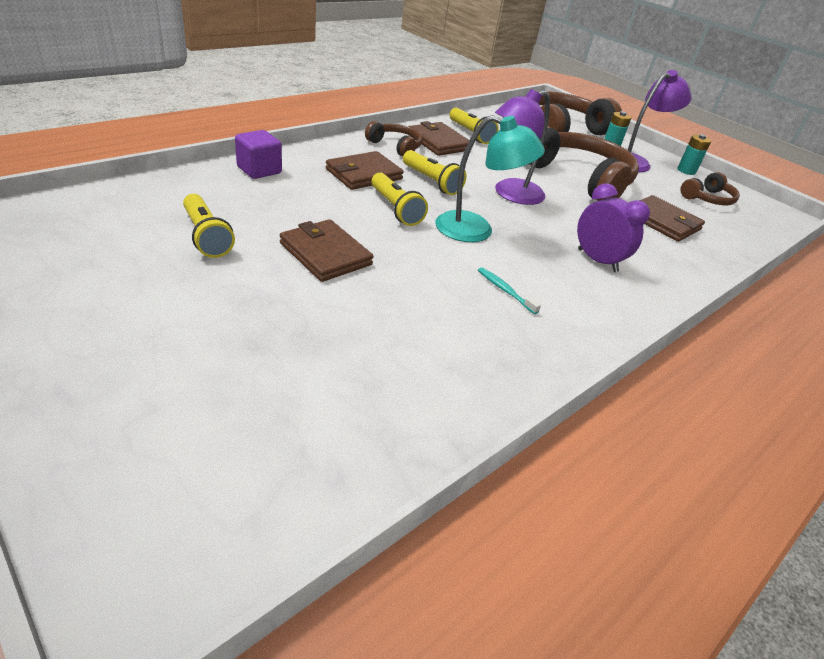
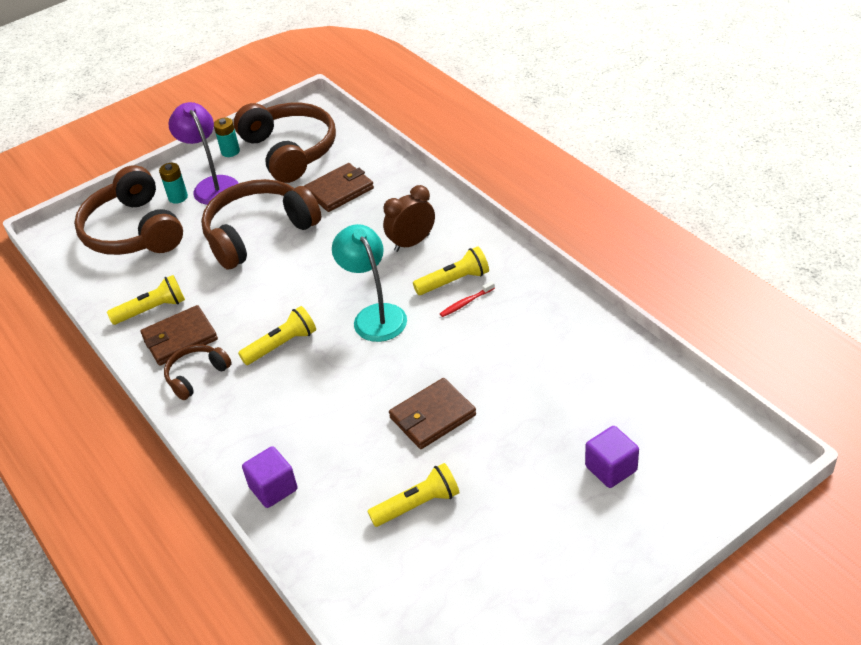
camera: 75 degrees left, 5 degrees up
brown wallet [326,151,404,190] -> none
yellow flashlight [371,173,428,226] -> yellow flashlight moved to [413,246,489,295]
turquoise lamp [435,115,545,242] -> turquoise lamp turned 45 degrees counterclockwise [332,224,407,342]
turquoise toothbrush [478,267,541,314] -> red toothbrush [440,281,495,317]
purple lamp [495,89,550,205] -> none
purple clock [577,183,650,272] -> brown clock [383,185,435,252]
brown headphones [680,172,740,205] -> brown headphones [234,103,336,183], size x2.01
none -> purple cube [585,426,639,488]

